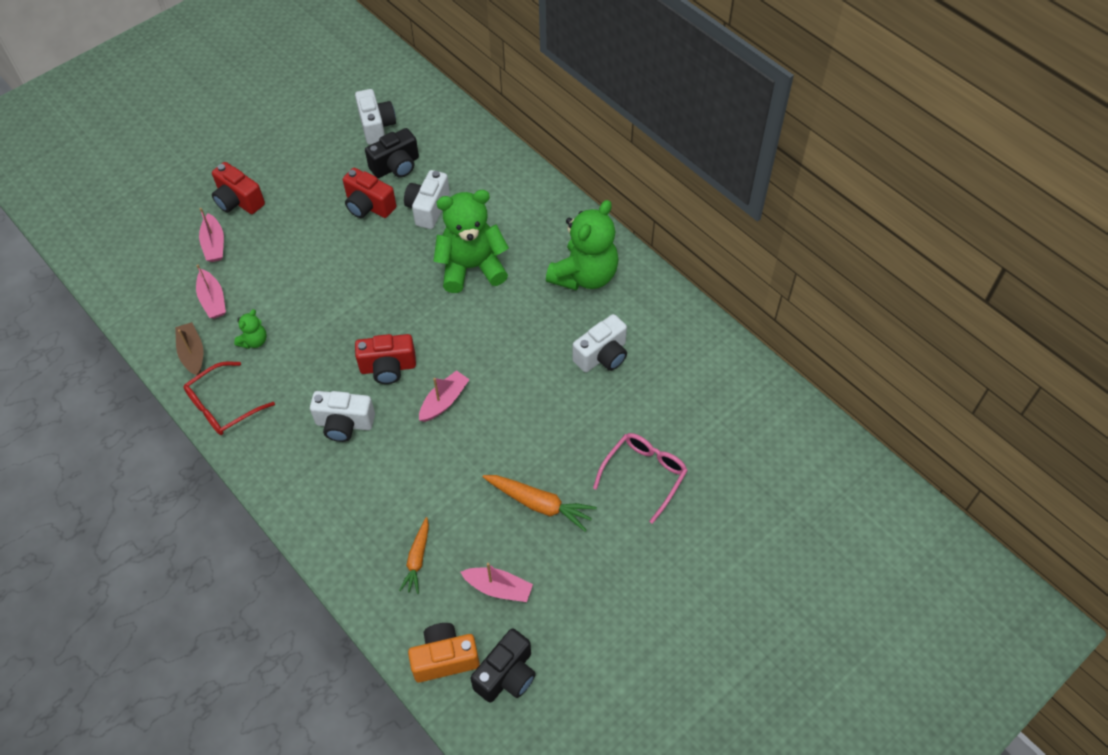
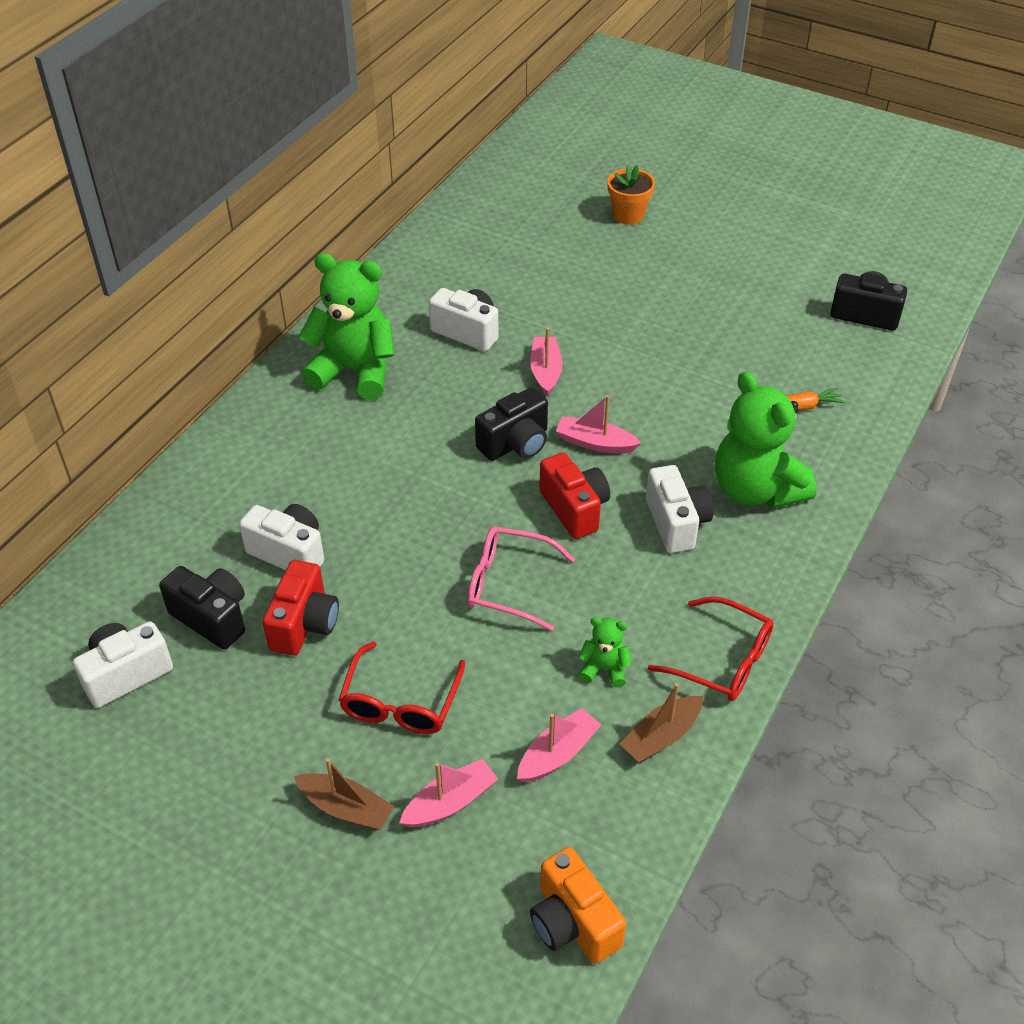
camera: 110 degrees left, 10 degrees down
red camera [212,162,265,214] -> brown boat [294,758,394,830]
white camera [404,170,450,229] -> white camera turned 150 degrees counterclockwise [239,504,324,570]
orange camera [408,623,480,682] -> orange camera moved to [530,847,626,964]
green teddy bear [434,190,509,293] -> green teddy bear moved to [715,371,817,509]
pink boat [461,563,533,602] -> pink boat moved to [530,328,563,396]
orange carrot [483,475,597,532] -> none
pink glasses [593,433,688,524] -> pink glasses moved to [467,527,575,631]
none -> red glasses [339,642,465,734]
none -> black camera [475,387,548,461]
none -> orange flower pot [607,164,655,225]

